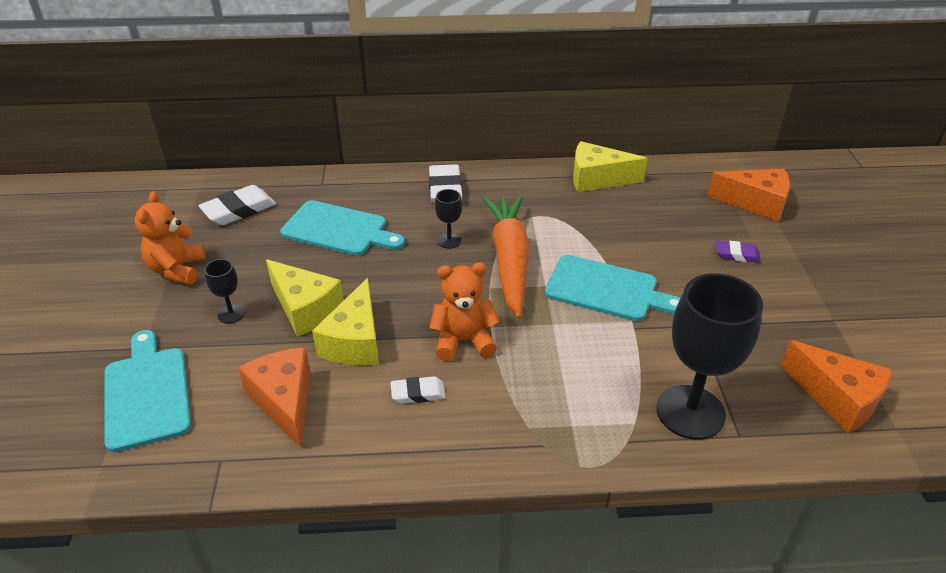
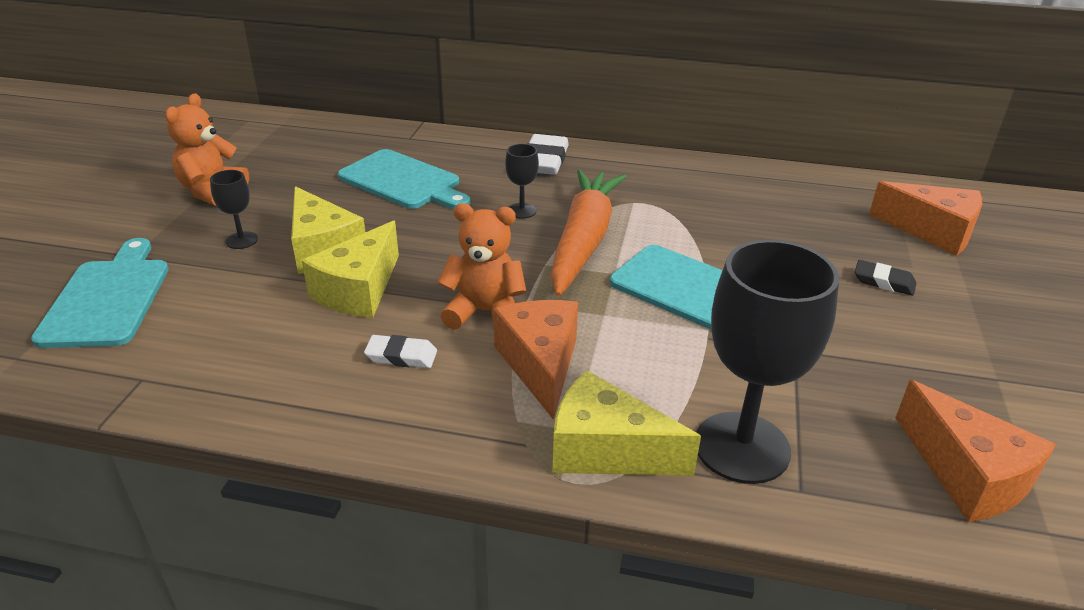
camera: 15 degrees right, 5 degrees down
white eraser [198,185,276,225] -> none
orange cheese [238,347,311,449] -> orange cheese moved to [493,300,578,420]
yellow cheese [573,141,648,192] -> yellow cheese moved to [552,370,701,476]
purple eraser [716,240,761,263] -> black eraser [855,260,916,296]

